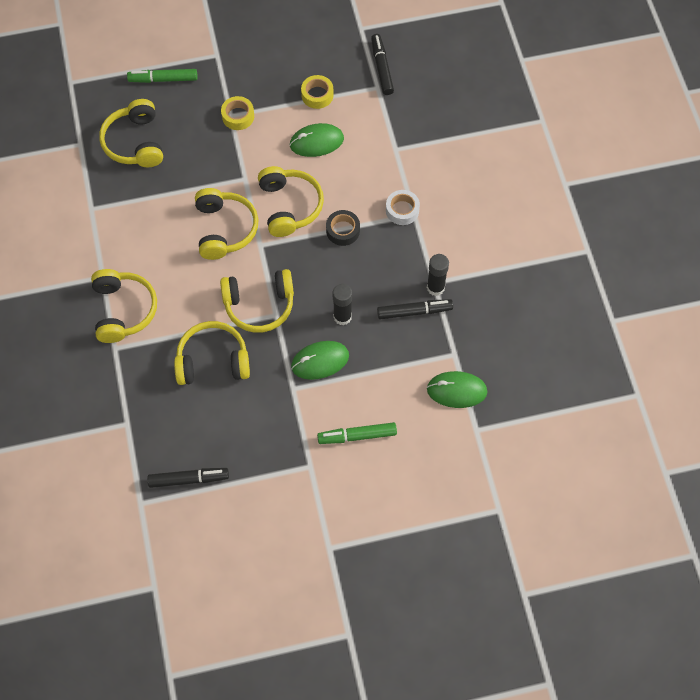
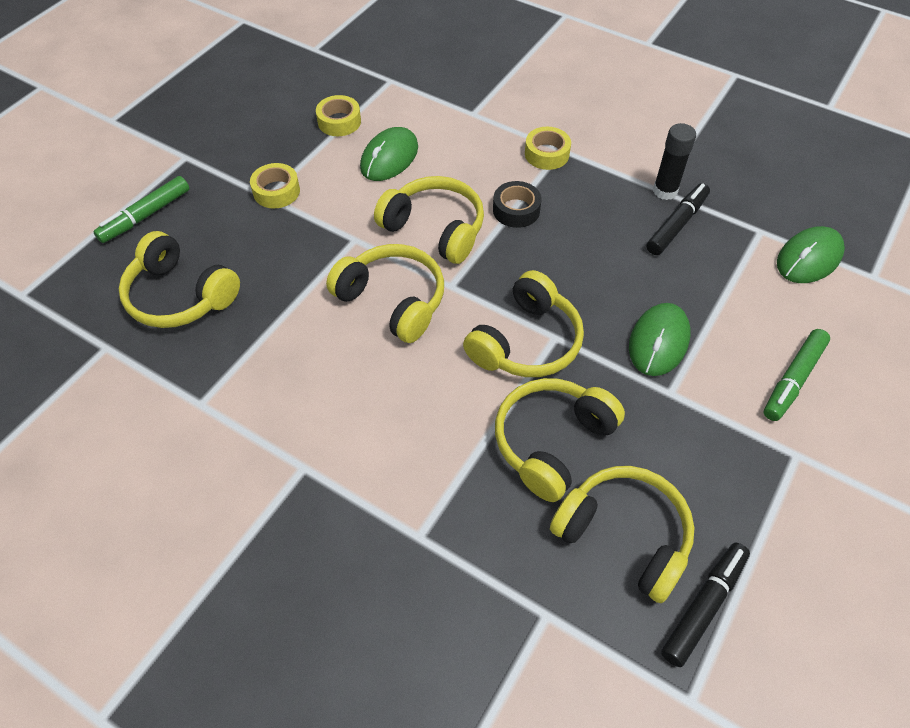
camera: 45 degrees left, 10 degrees down
yellow headphones [91,269,157,343] -> yellow headphones moved to [550,466,694,603]
black glue stick [333,284,352,325] -> none
black marker [371,34,394,95] -> none
white tape [386,190,420,225] -> yellow tape [525,127,571,170]

